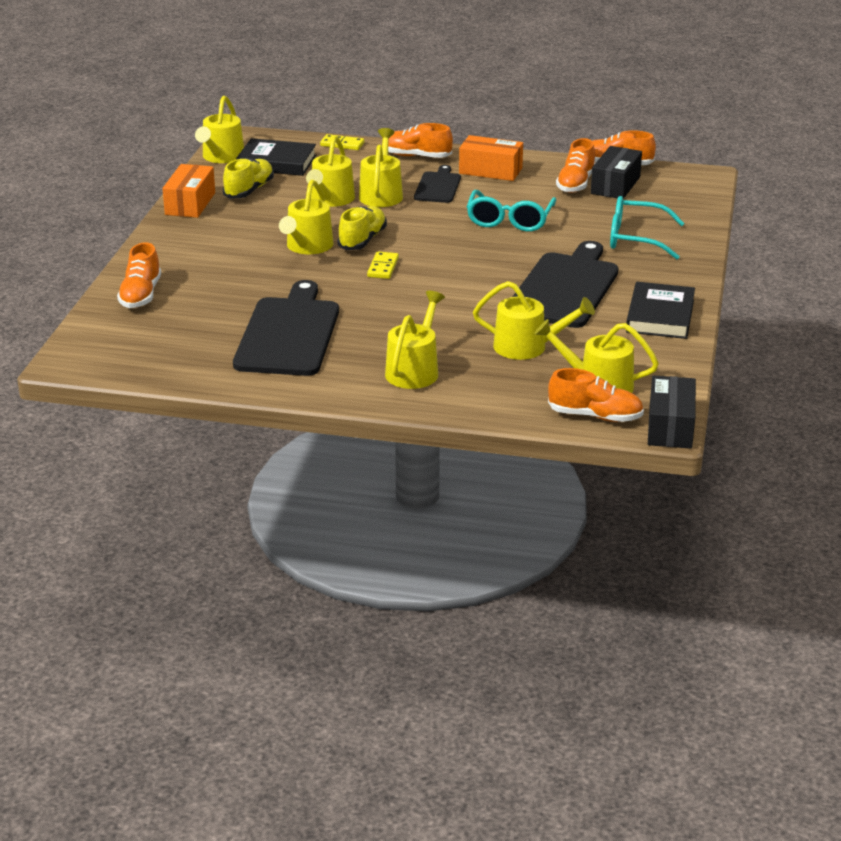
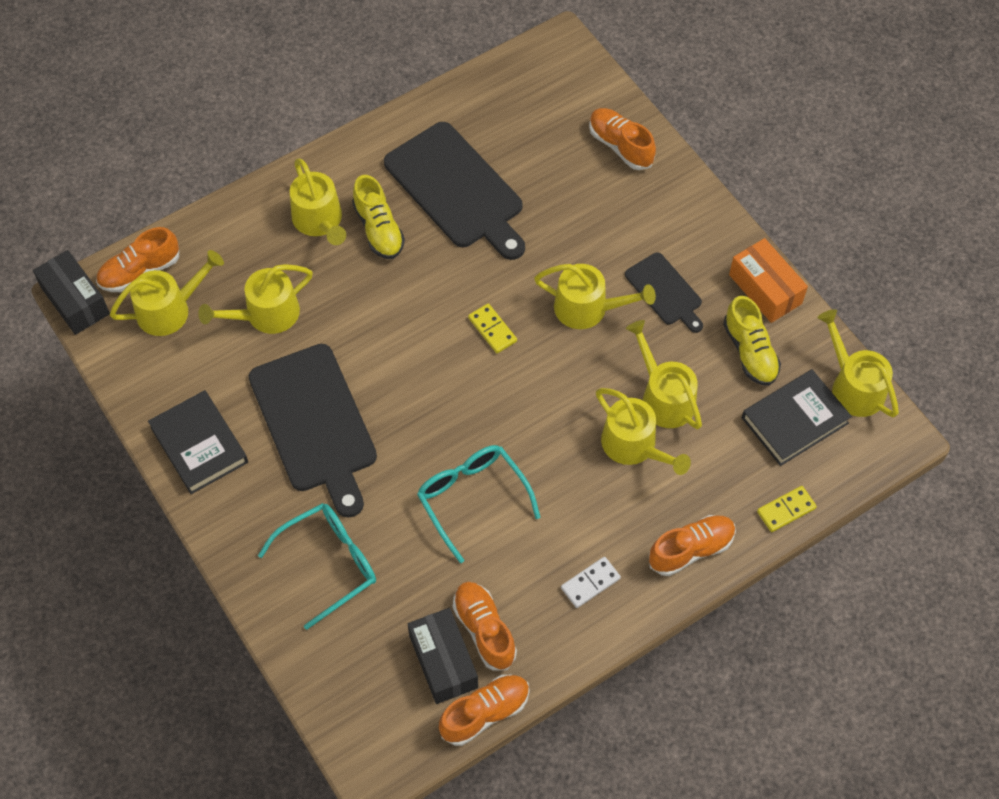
camera: 135 degrees right, 30 degrees up
yellow watering can [279,180,333,254] -> yellow watering can turned 135 degrees clockwise [534,264,656,329]
yellow shoe [337,206,387,250] -> yellow shoe moved to [352,175,405,259]
black cutting board [414,165,461,203] -> black cutting board moved to [625,252,703,333]
orange box [459,135,523,181] -> white domino [561,557,621,608]

